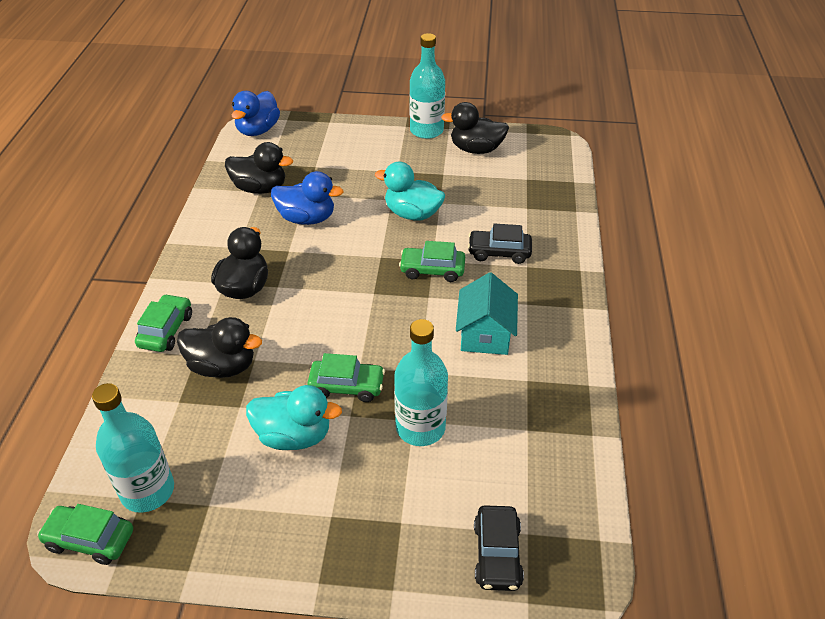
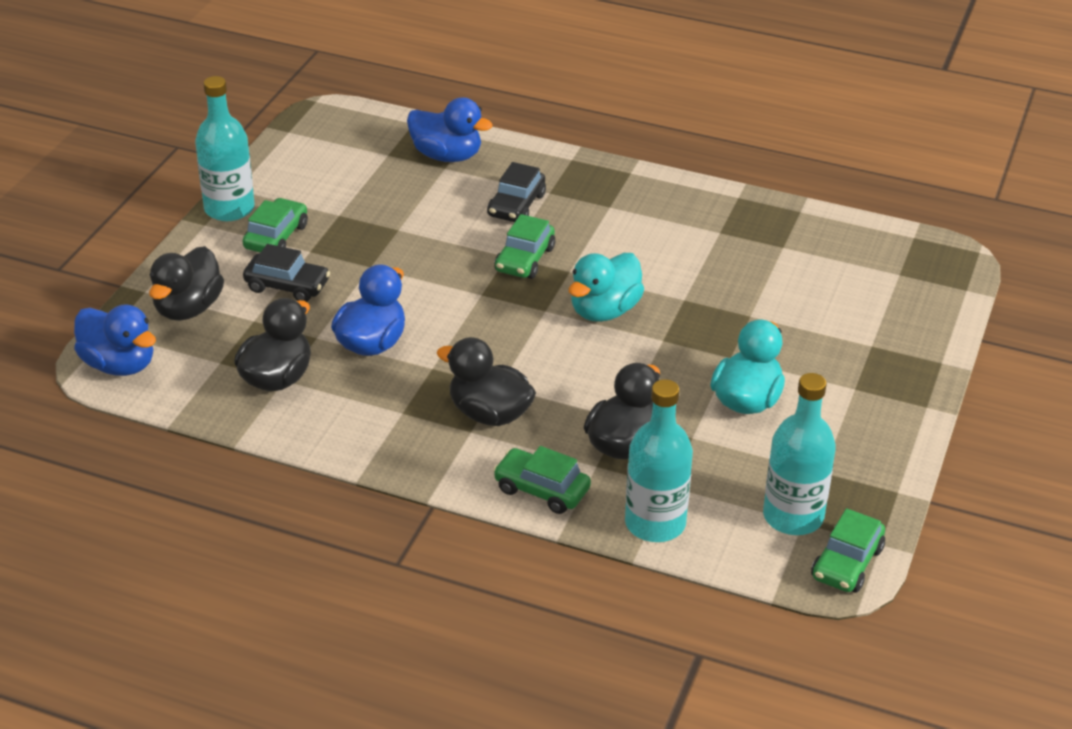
camera: 75 degrees left, 5 degrees down
green car [307,353,385,402] -> green car moved to [243,198,308,253]
turquoise duck [375,162,445,220] -> turquoise duck moved to [569,253,644,322]
turquoise bottle [394,319,448,446] -> turquoise bottle moved to [625,379,693,542]
black duck [441,102,509,154] -> black duck moved to [149,246,224,321]
turquoise house [456,272,518,355] -> none
black car [474,505,524,591] -> black car moved to [243,244,330,302]
none -> blue duck [407,97,493,162]

